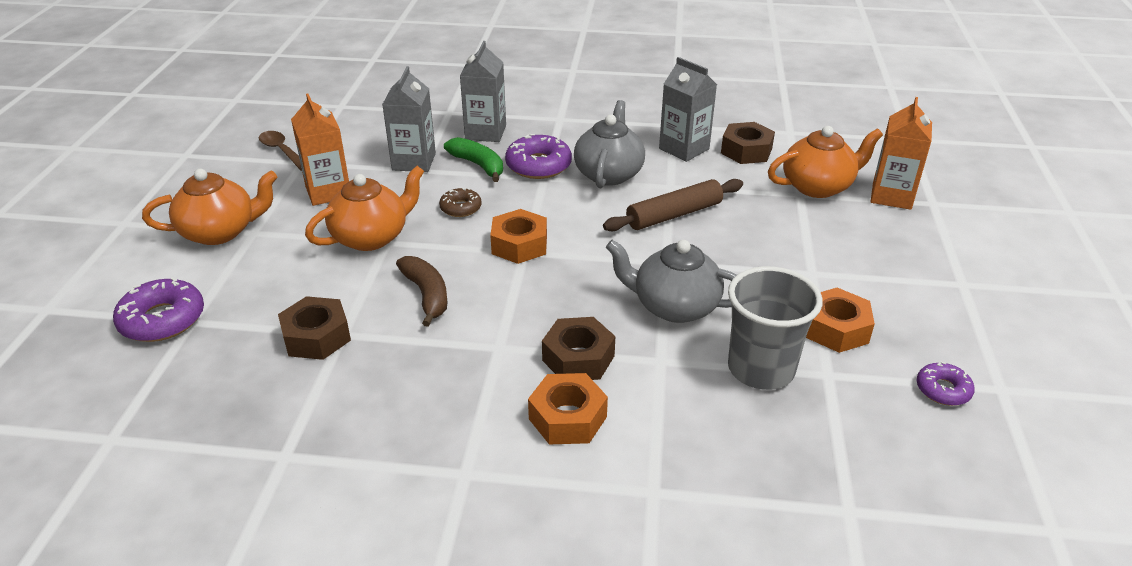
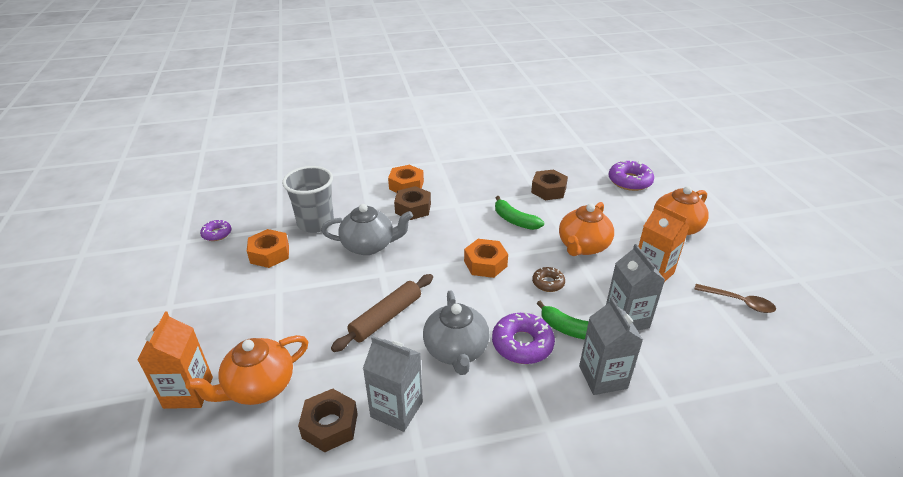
camera: 160 degrees right, 0 degrees up
brown banana [396,256,447,327] -> green banana [495,196,544,230]

